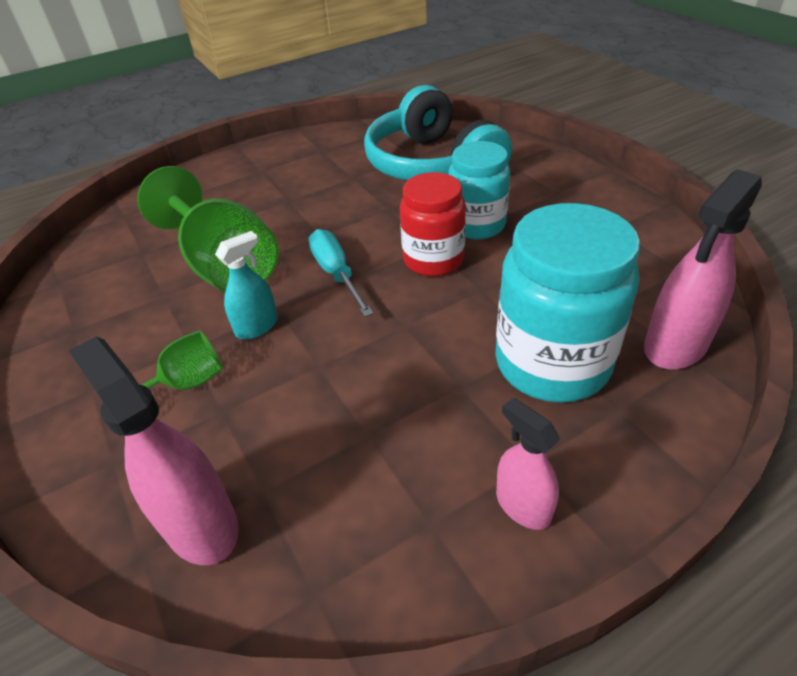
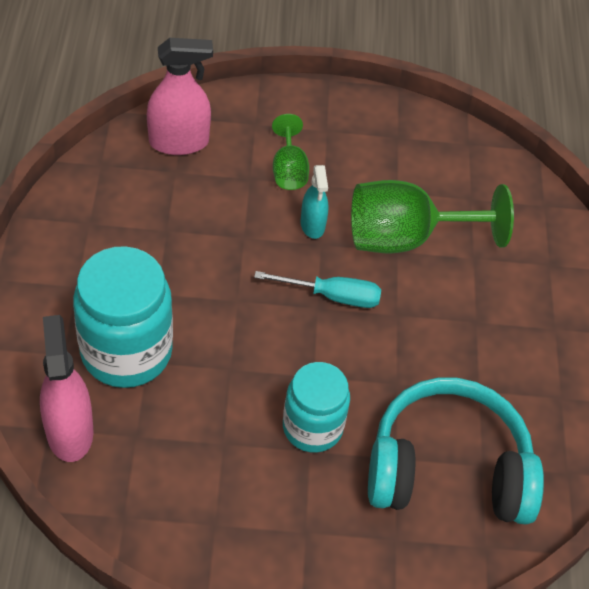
camera: 115 degrees right, 10 degrees up
red jar [400,172,466,276] -> none
pink spray bottle [496,398,560,530] -> none

